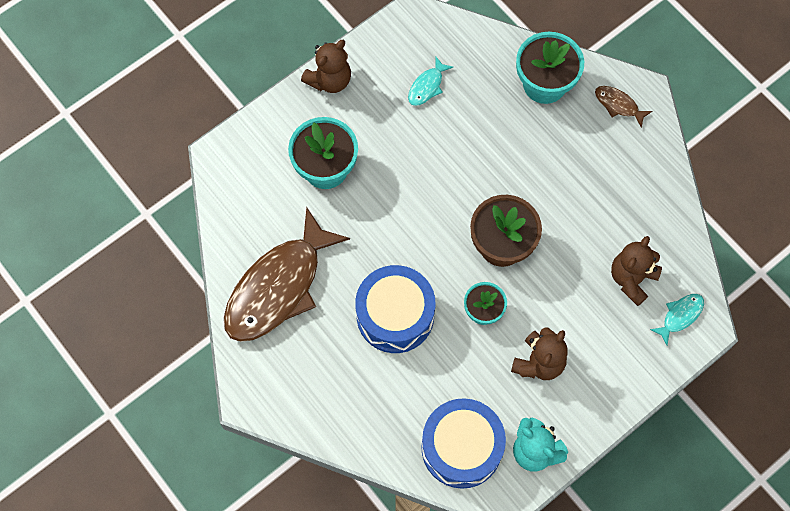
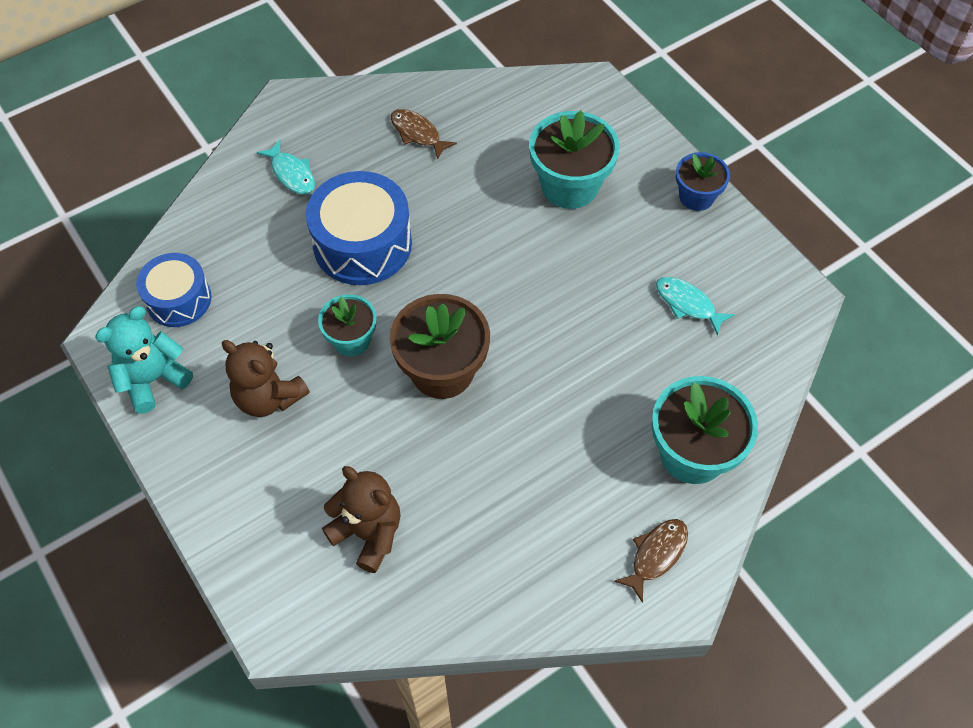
camera: 95 degrees right, 10 degrees down
brown fish [224,207,350,342] -> brown fish [391,109,457,159], size x0.41
brown teddy bear [301,40,351,93] -> blue flower pot [676,152,730,211]
blue drum [421,398,506,489] -> blue drum [136,253,211,327], size x0.64
turquoise fish [650,294,704,345] -> turquoise fish moved to [257,140,315,195]

